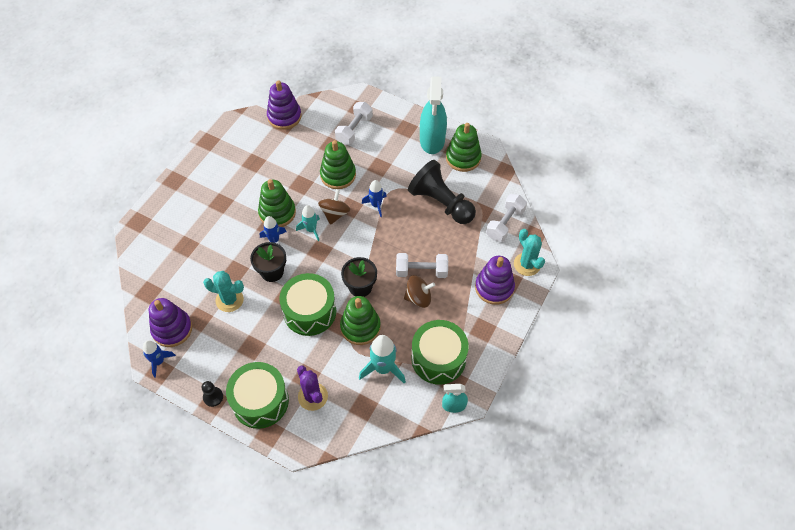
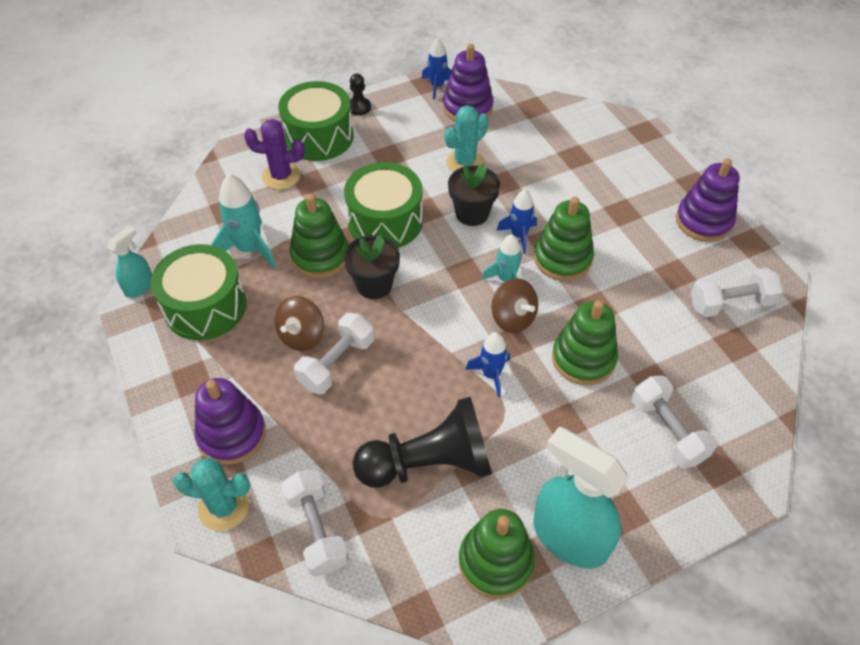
camera: 125 degrees right, 5 degrees down
purple stacking toy [267,80,302,130] -> purple stacking toy moved to [676,158,740,242]
none -> white dumbbell [690,267,783,318]

